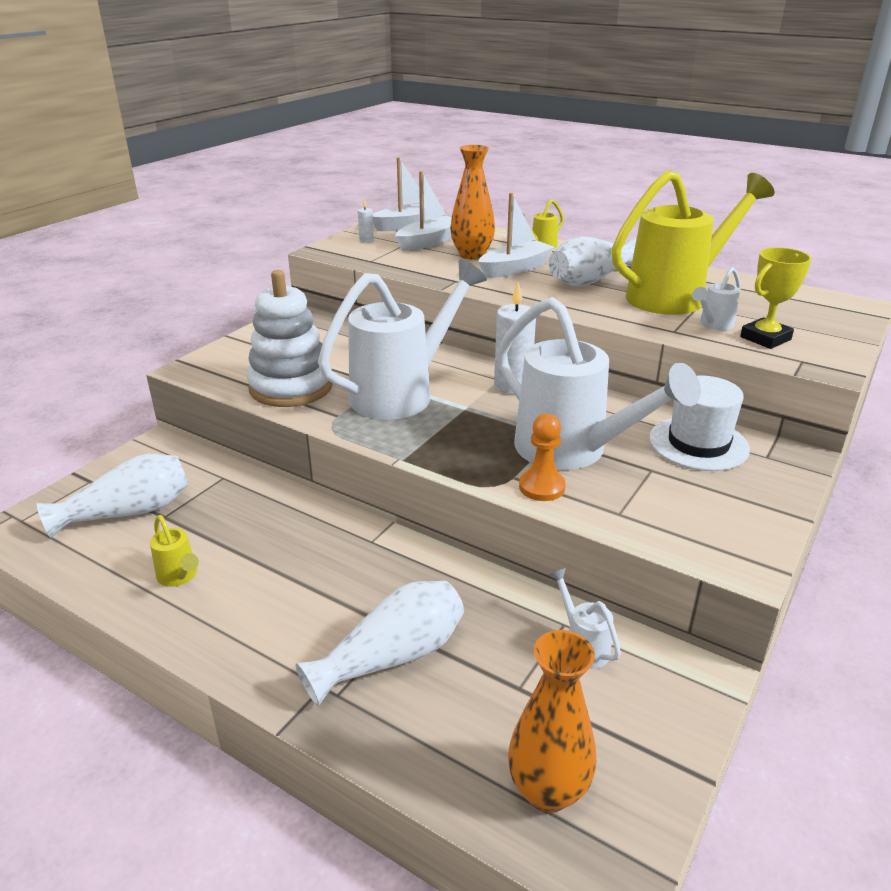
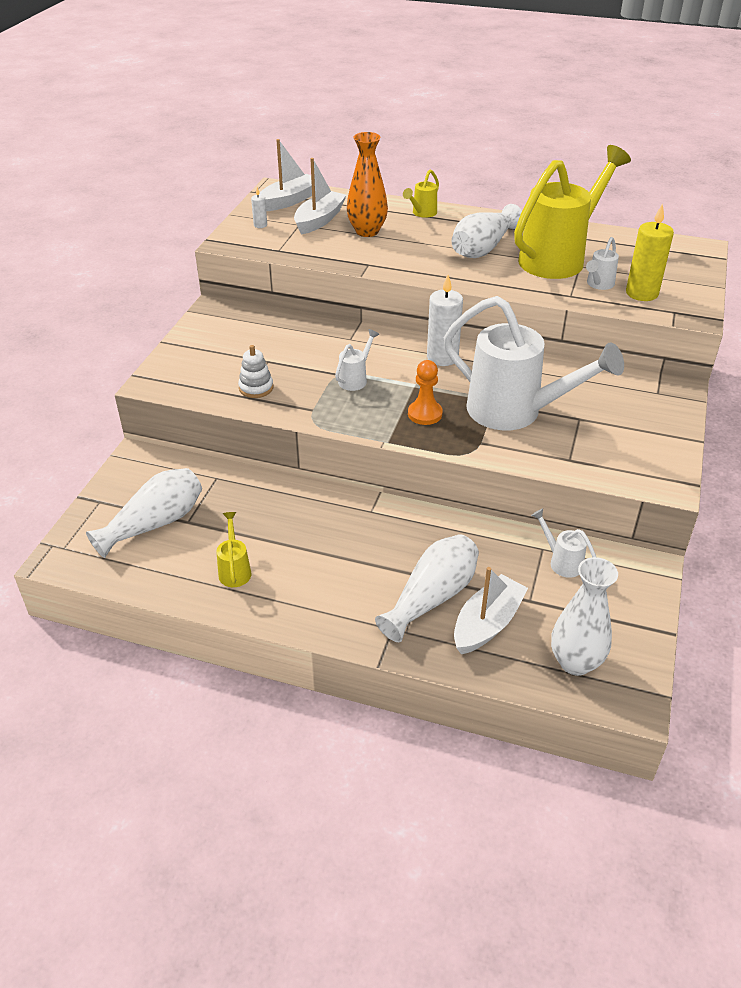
camera: 15 degrees left, 10 degrees up
yellow watering can [150,515,199,587] -> yellow watering can turned 135 degrees counterclockwise [216,512,252,587]
white stacking toy [246,270,333,407] -> white stacking toy [238,345,273,398], size x0.47
white watering can [318,259,487,420] -> white watering can [335,329,379,391], size x0.41
white boat [478,193,555,278] -> white boat moved to [454,567,528,654]
orange vase [508,630,596,813] -> white vase [551,557,618,676]
orange pawn [519,413,566,501] -> orange pawn moved to [408,360,443,425]
white hat [649,375,750,471] -> none
yellow trophy [740,247,812,349] -> yellow candle [626,203,674,301]

